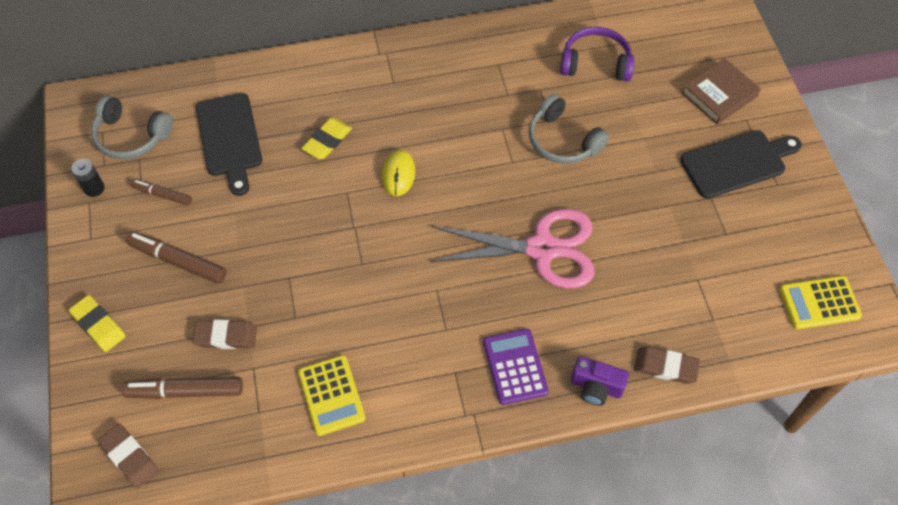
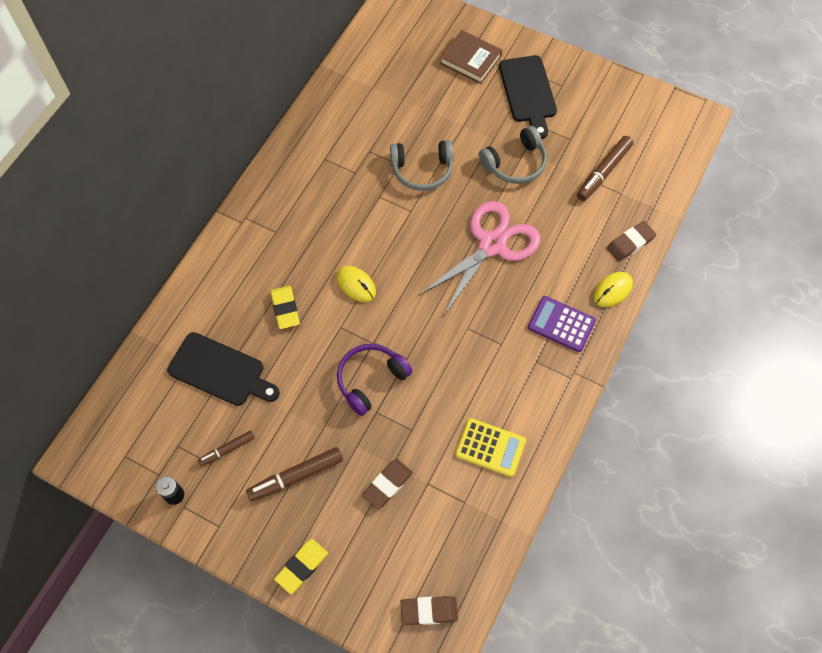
camera: 50 degrees left, 5 degrees up
yellow eraser [69,295,126,352] -> yellow eraser turned 45 degrees counterclockwise [274,539,328,594]
grey headphones [91,96,173,159] -> grey headphones moved to [479,126,547,184]
brown marker [122,377,243,399] -> brown marker moved to [577,136,634,201]
purple headphones [561,27,634,82] -> purple headphones moved to [337,344,413,416]
purple camera [571,356,629,406] -> yellow mouse [593,272,633,307]
black cutting board [680,130,802,199] -> black cutting board turned 150 degrees clockwise [499,55,557,139]
brown book [682,58,761,124] -> brown book turned 60 degrees counterclockwise [440,30,502,84]
yellow calculator [779,276,862,329] -> none

